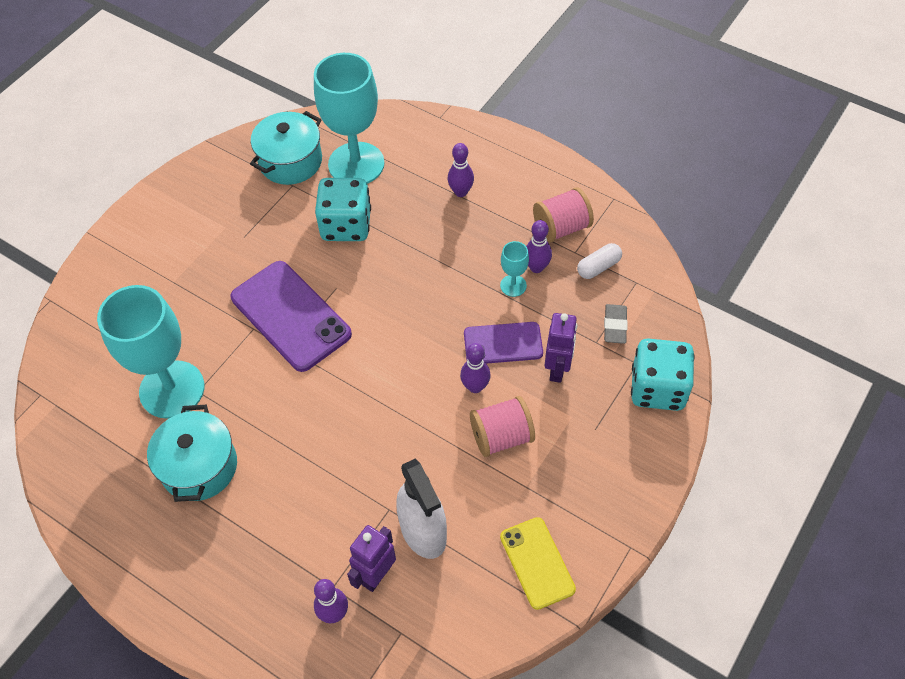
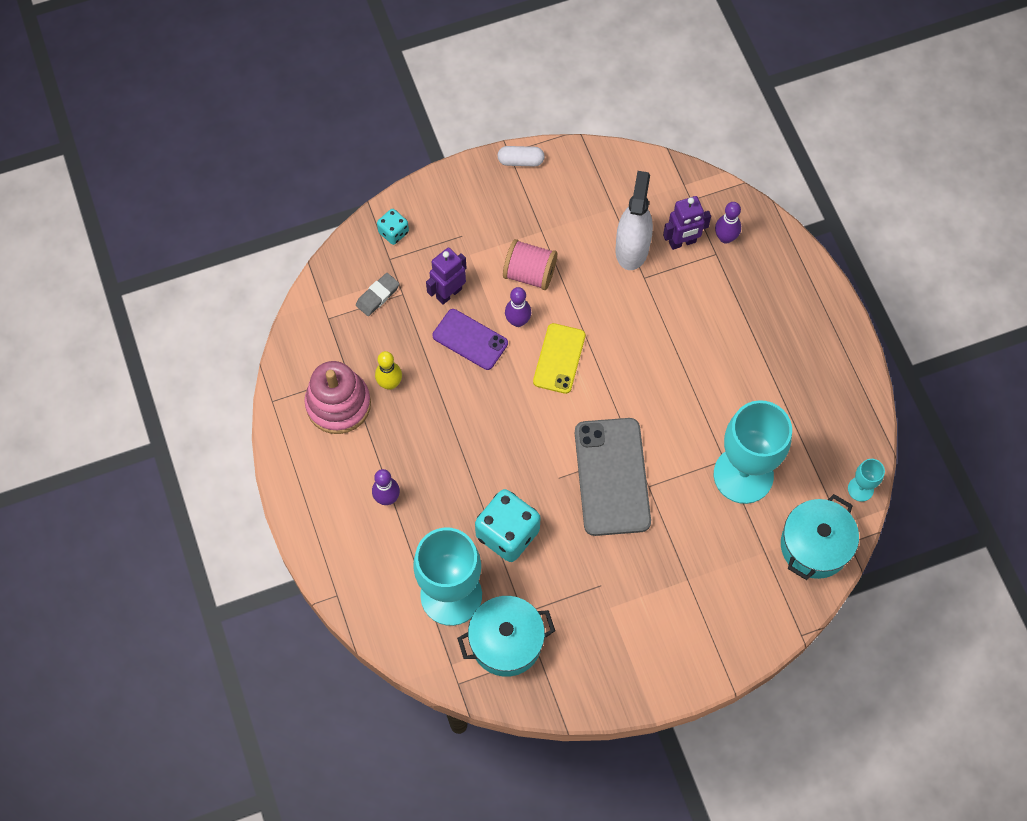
camera: 145 degrees left, 10 degrees up
turquoise pot [147,405,237,502] -> turquoise pot moved to [781,494,859,580]
purple phone [231,261,352,372] -> grey phone [575,418,651,536]
turquoise goblet [500,241,529,297] -> turquoise goblet moved to [848,459,885,502]
yellow phone [500,517,576,610] -> yellow phone moved to [533,323,585,394]
purple bowling pin [526,220,552,273] -> yellow bowling pin [375,351,402,390]
pink spool [533,187,594,243] -> pink stacking toy [304,361,371,434]
white capsule [577,243,622,279] -> white capsule moved to [497,146,545,166]
turquoise dice [631,339,695,411] -> turquoise dice [377,209,409,245], size x0.52

